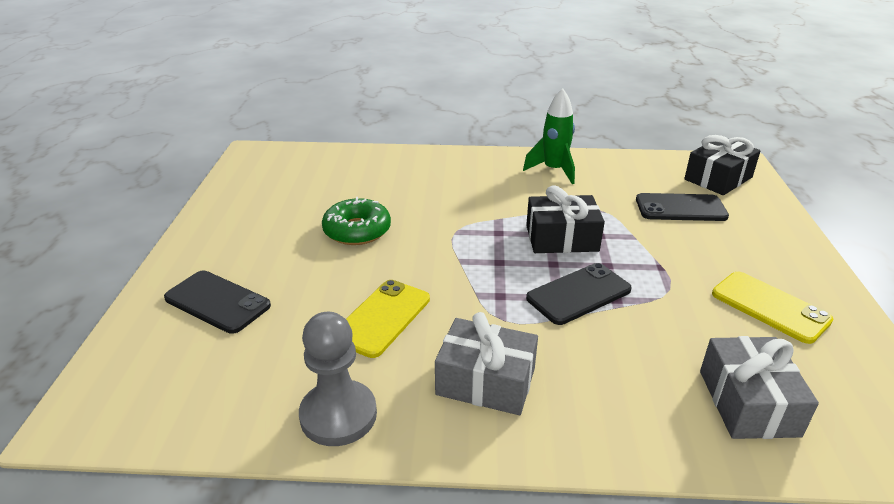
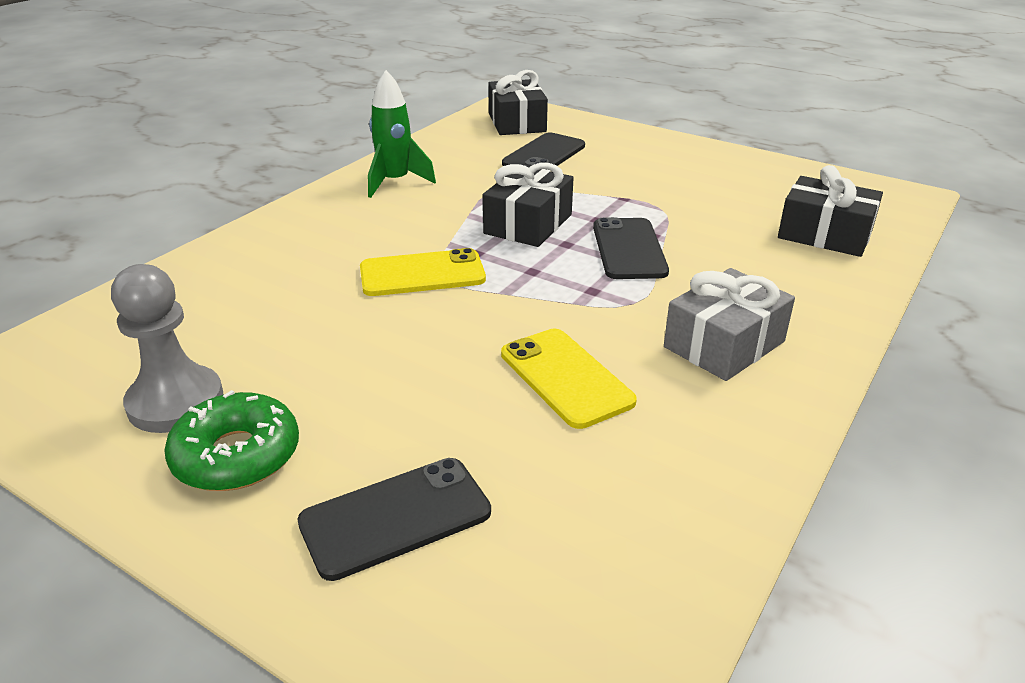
camera: 60 degrees left, 0 degrees up
grey pawn [299,312,377,446] -> grey pawn moved to [111,264,224,433]
green donut [322,197,391,245] -> green donut moved to [164,390,299,491]
grey gift [700,336,819,439] -> black gift [778,165,883,257]
yellow phone [712,272,833,344] -> yellow phone moved to [360,248,486,296]

